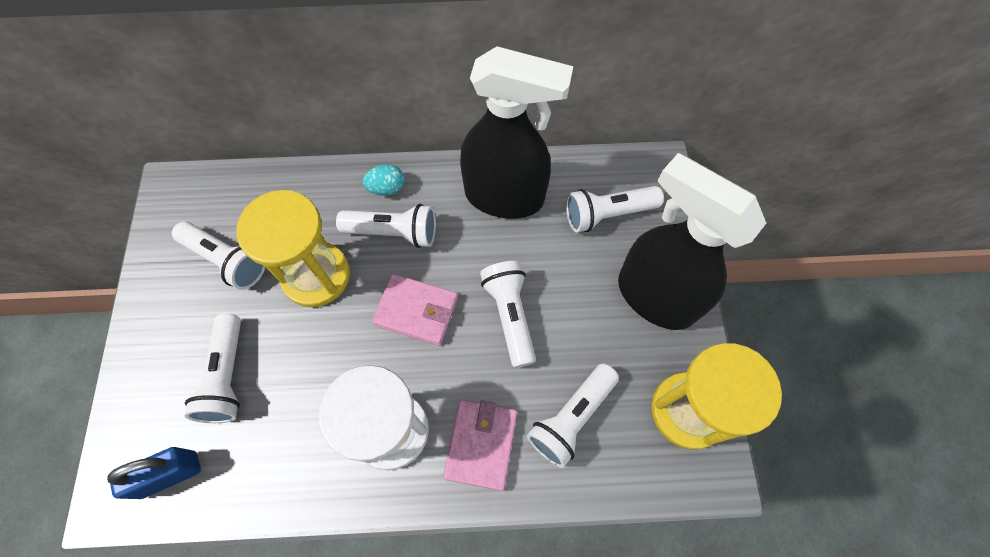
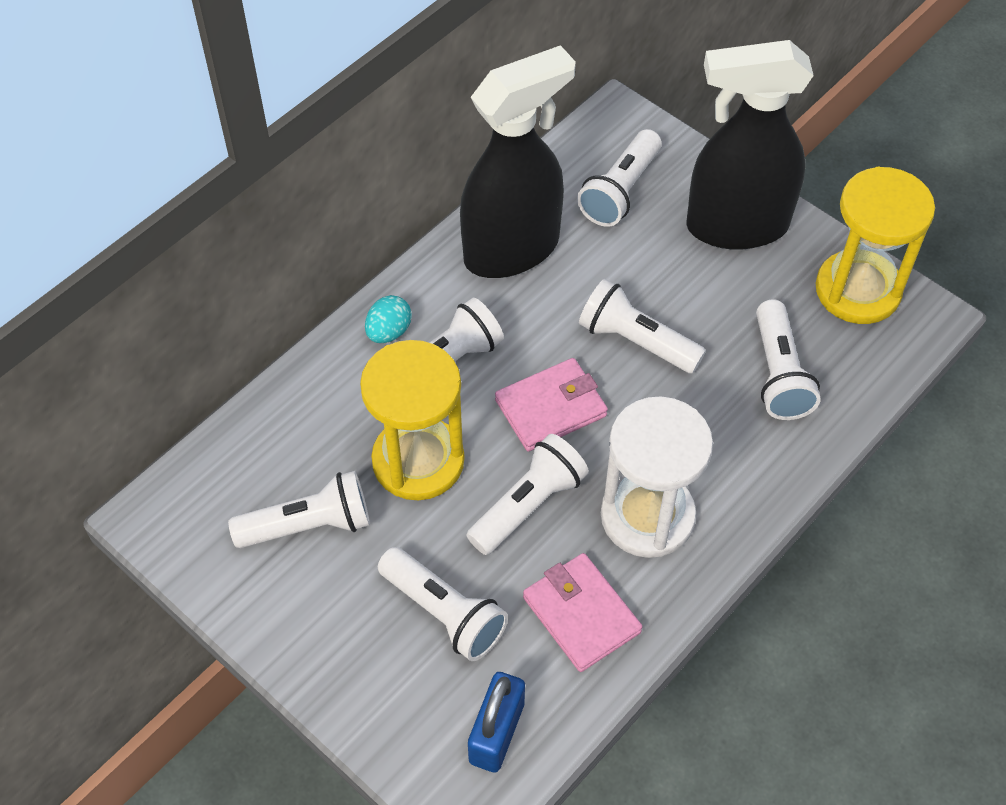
camera: 45 degrees left, 10 degrees down
pink wallet [443,400,517,491] -> pink wallet moved to [523,553,642,672]
none -> white flashlight [466,434,589,555]

